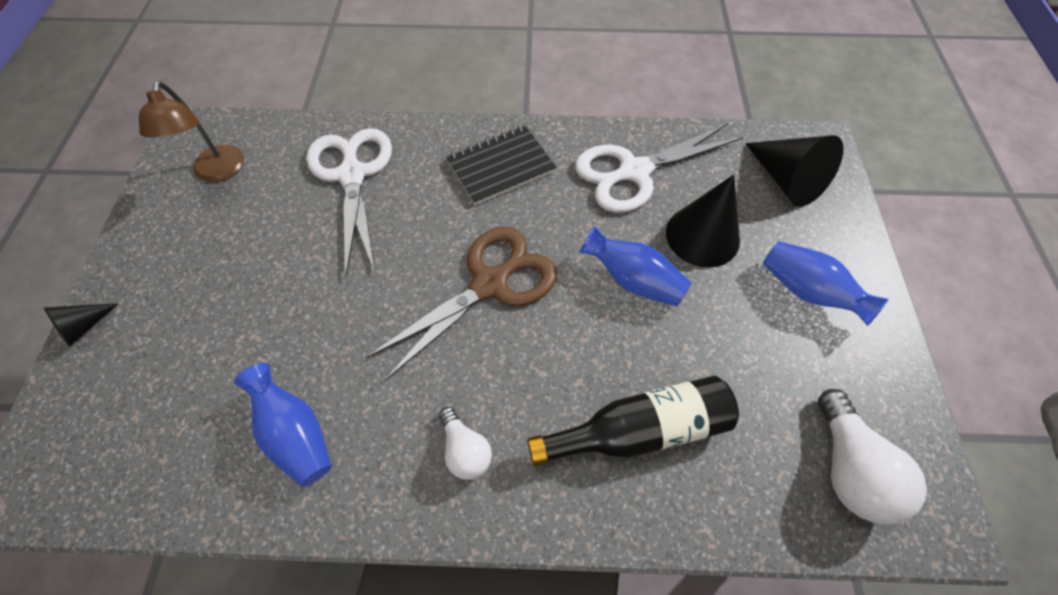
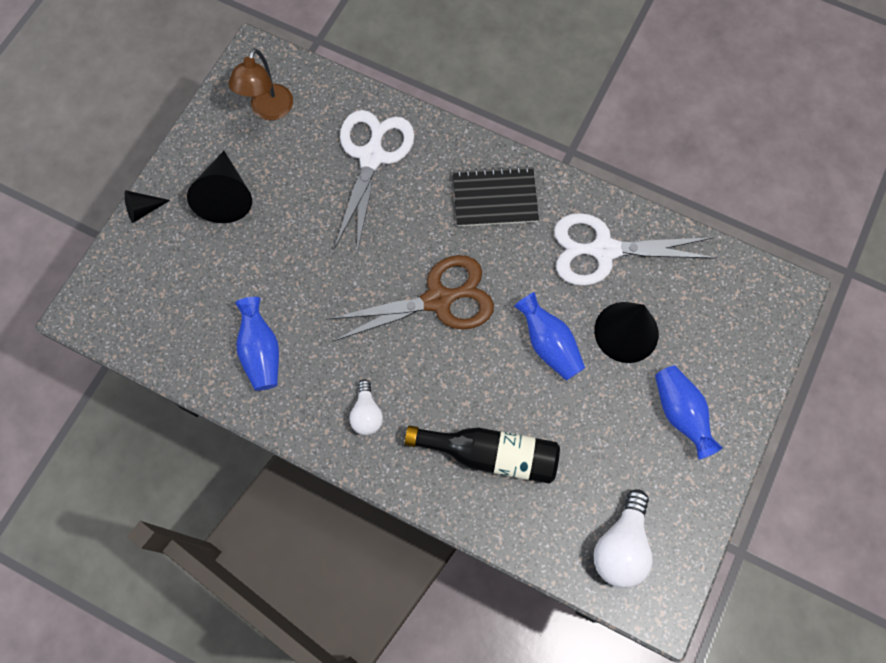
camera: 25 degrees right, 10 degrees up
black cone [745,135,843,207] -> black cone moved to [187,151,252,223]

